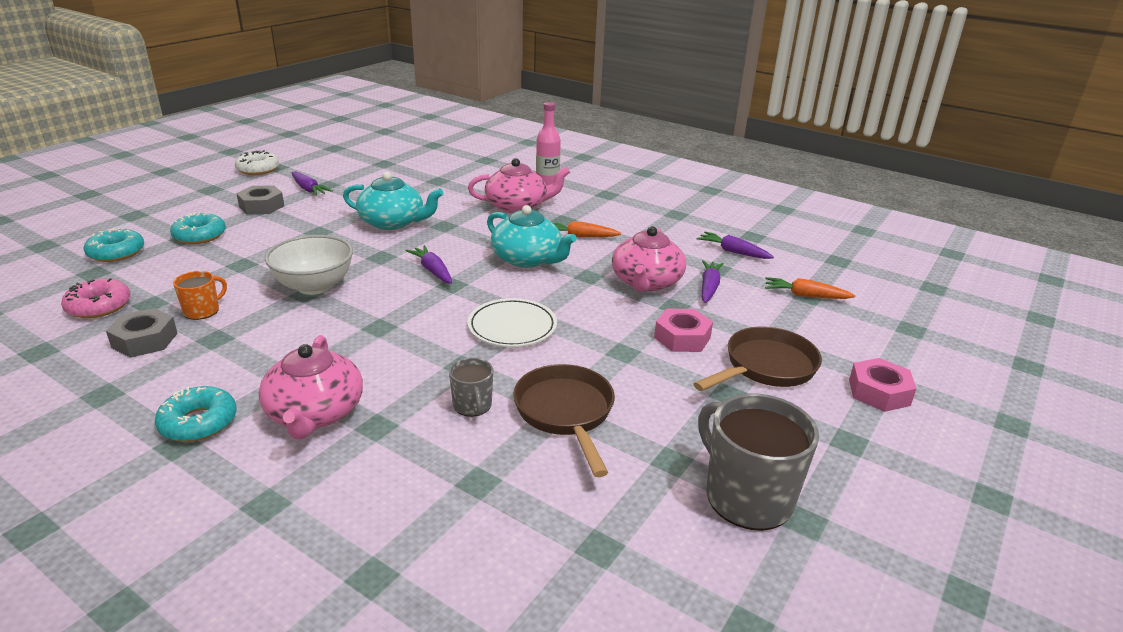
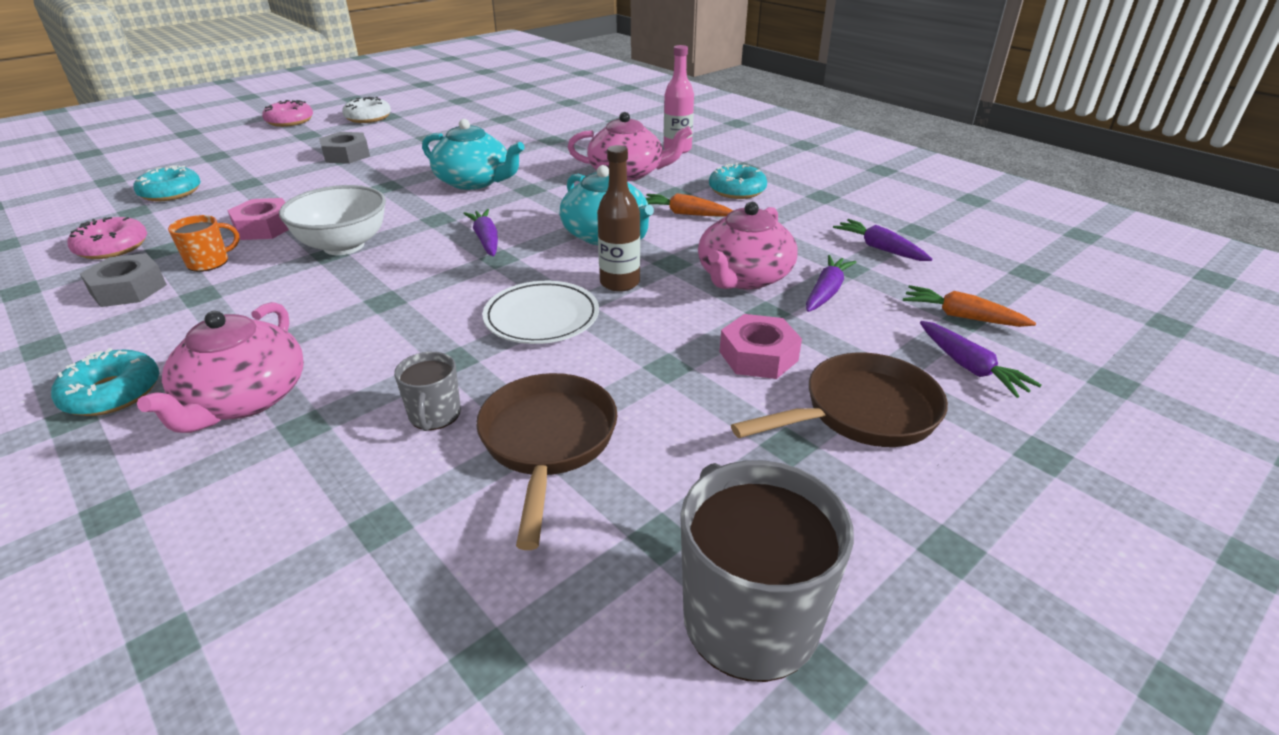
camera: 15 degrees right, 5 degrees up
turquoise donut [170,212,226,244] -> turquoise donut moved to [709,163,767,199]
purple carrot [291,171,333,196] -> purple carrot moved to [920,321,1041,398]
pink nut [849,358,917,412] -> pink nut moved to [227,198,289,240]
none -> pink donut [262,100,313,127]
none -> brown bottle [597,145,640,292]

